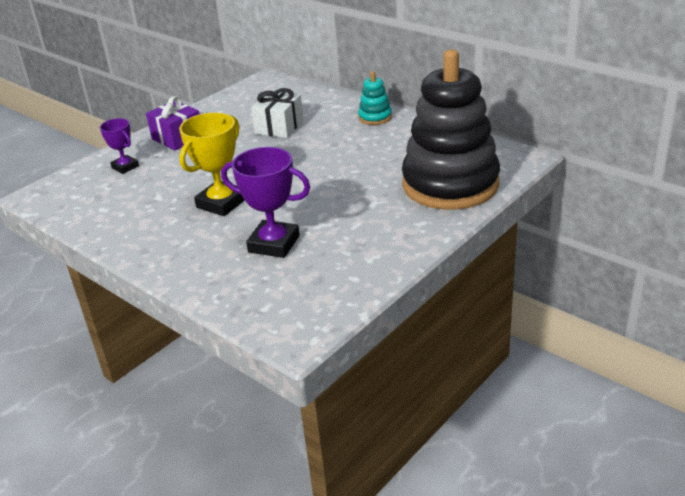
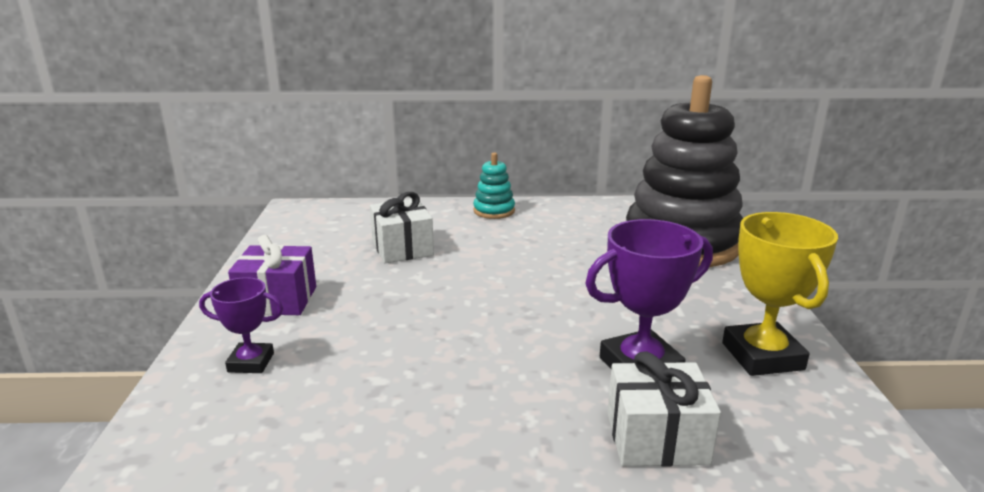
camera: 45 degrees left, 10 degrees down
yellow trophy [179,113,245,216] -> yellow trophy moved to [722,212,838,376]
none -> white gift [607,351,721,467]

